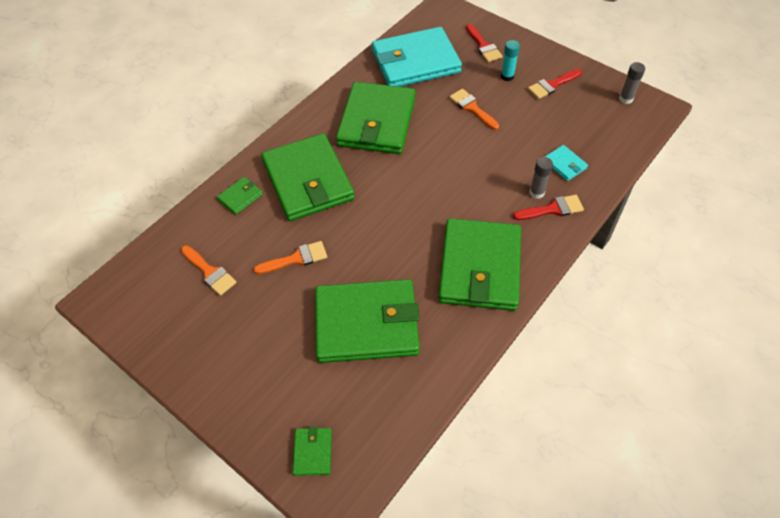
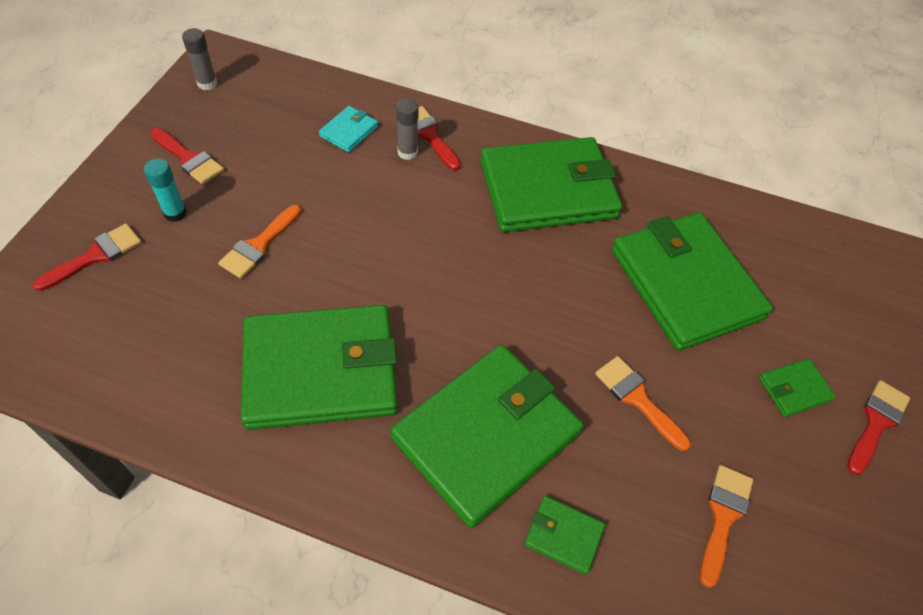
camera: 115 degrees left, 0 degrees up
green wallet [292,426,332,476] -> green wallet moved to [759,358,836,417]
turquoise wallet [372,27,462,87] -> none
none -> red brush [847,380,910,475]

